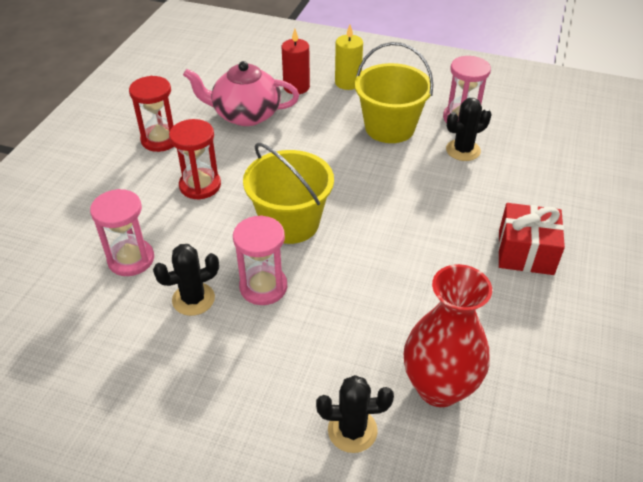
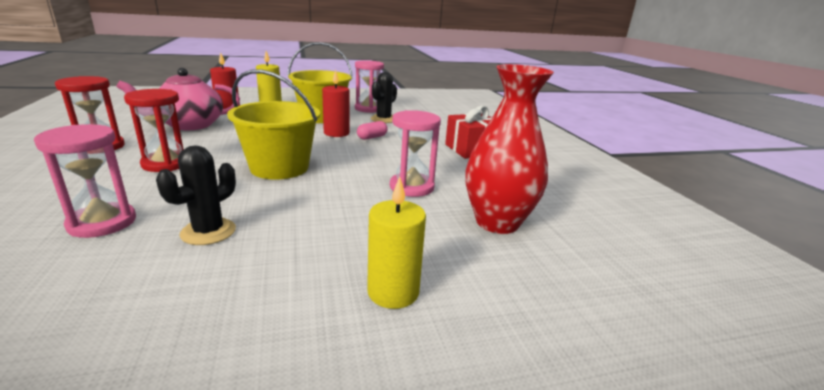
camera: 35 degrees left, 20 degrees down
pink hourglass [233,215,287,305] -> pink hourglass moved to [390,110,441,197]
black cactus [316,375,394,453] -> none
none -> red candle [322,70,350,137]
none -> pink capsule [357,121,388,140]
none -> yellow candle [367,176,426,309]

